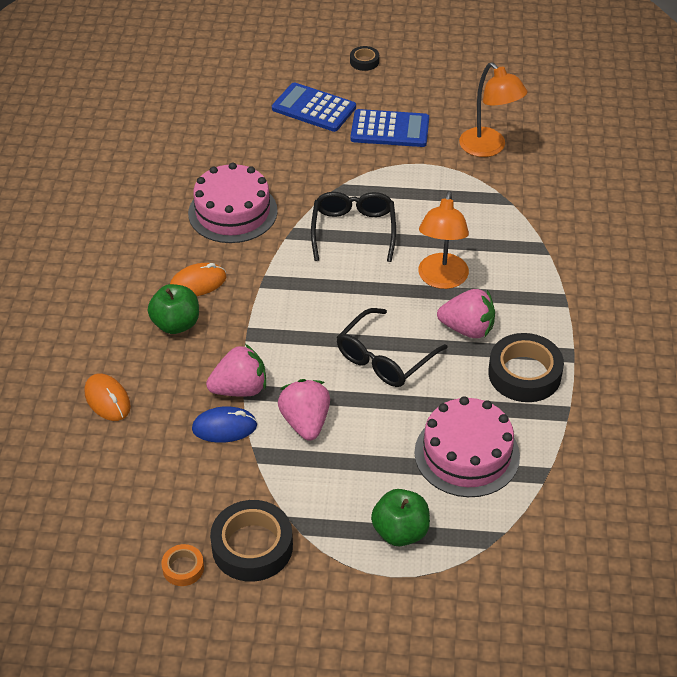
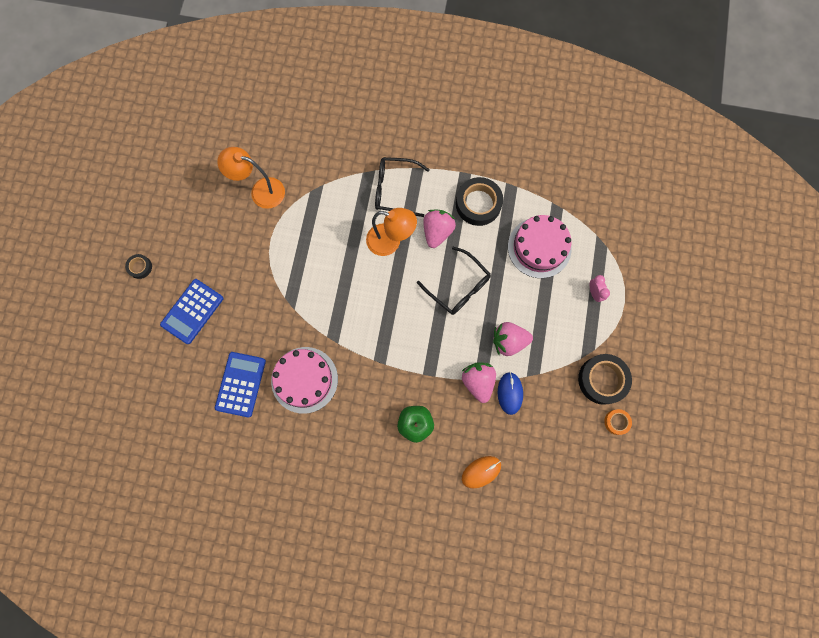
camera: 85 degrees left, 30 degrees up
orange mouse [170,263,227,296] -> none
black glasses [311,192,396,262] -> black glasses moved to [375,157,430,217]
blue calculator [351,109,429,147] -> blue calculator moved to [215,352,266,418]
green apple [371,489,430,546] -> pink clock [590,275,610,302]
orange lamp [459,62,527,157] -> orange lamp turned 135 degrees counterclockwise [217,147,285,209]

